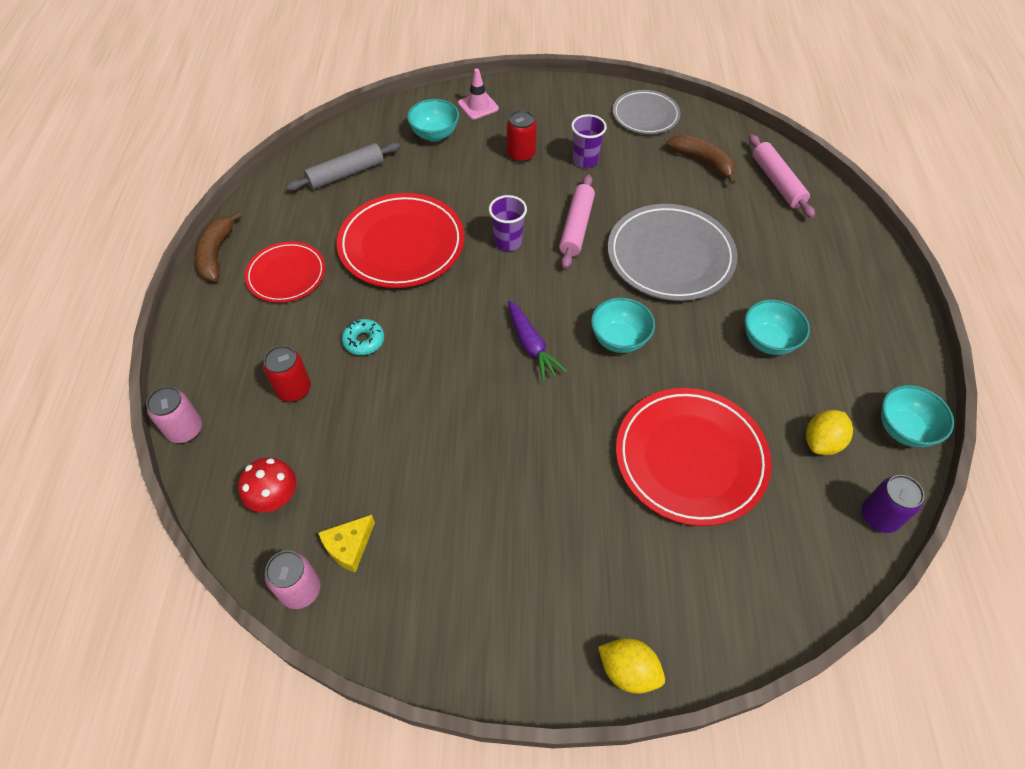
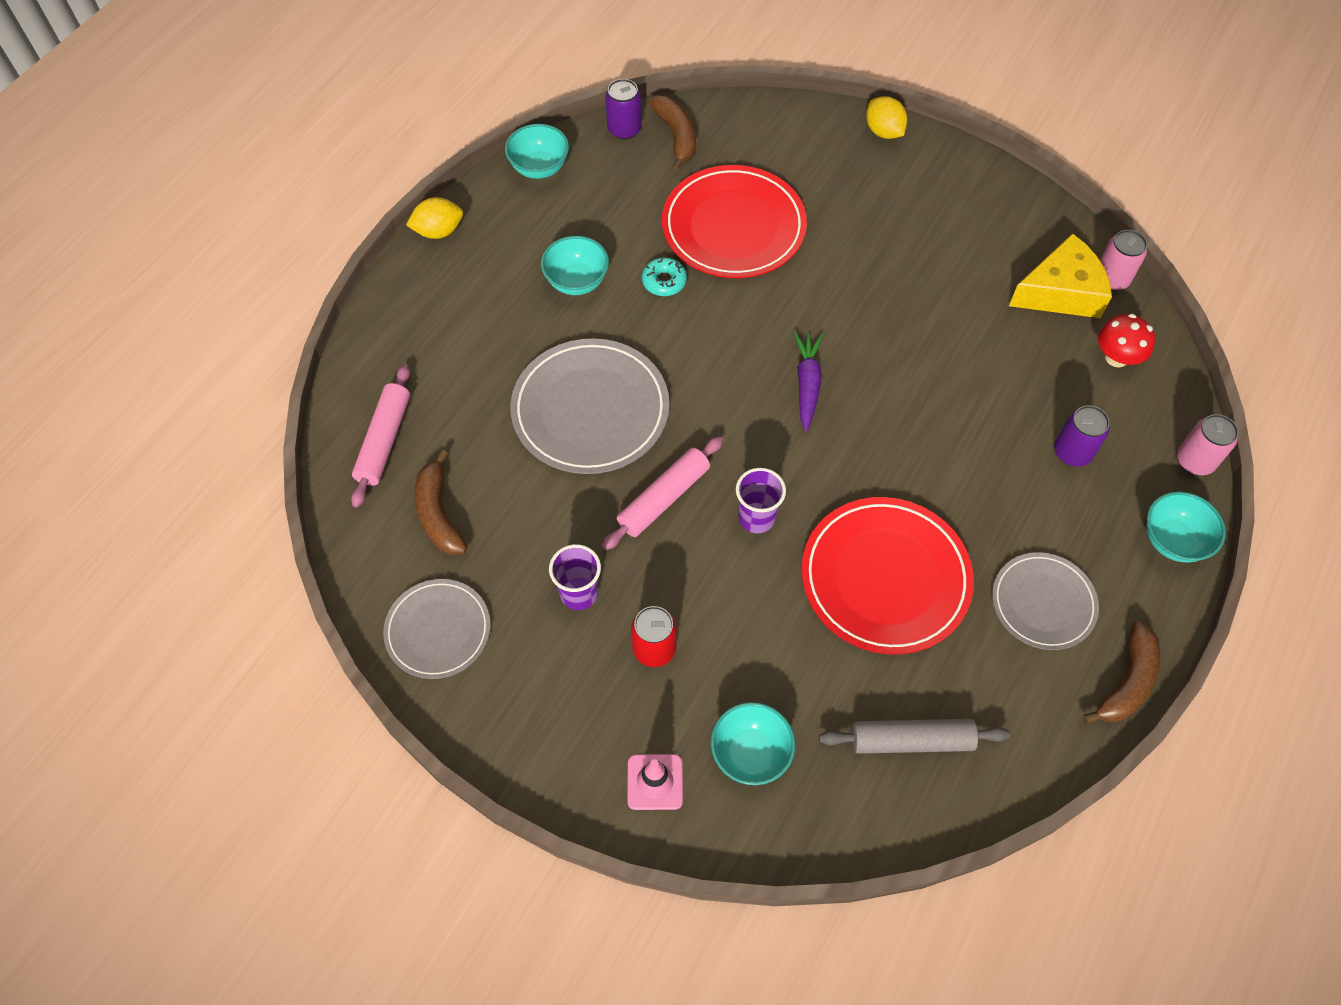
camera: 150 degrees left, 5 degrees up
red plate [245,241,325,303] -> grey plate [992,552,1099,650]
red can [263,345,311,402] -> purple can [1054,405,1110,467]
yellow cheese [318,515,375,573] -> yellow cheese [1009,233,1112,318], size x1.82
turquoise donut [342,319,384,355] -> turquoise donut moved to [642,258,687,296]
turquoise bowl [591,298,655,353] -> turquoise bowl moved to [1147,491,1226,563]
yellow lemon [806,410,853,455] -> yellow lemon moved to [406,197,463,239]
none -> brown banana [648,95,696,171]

